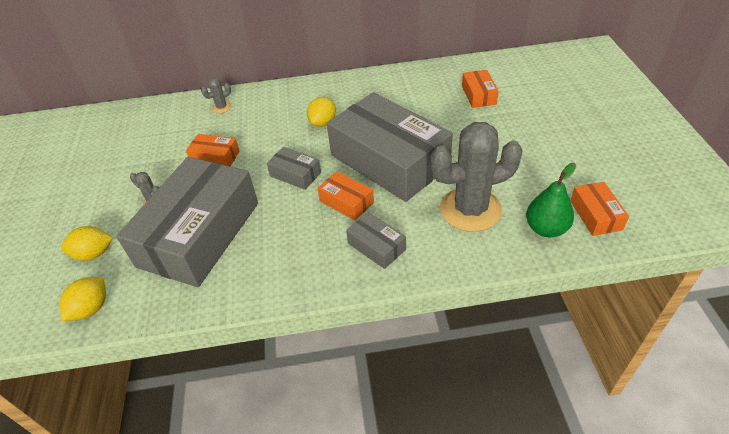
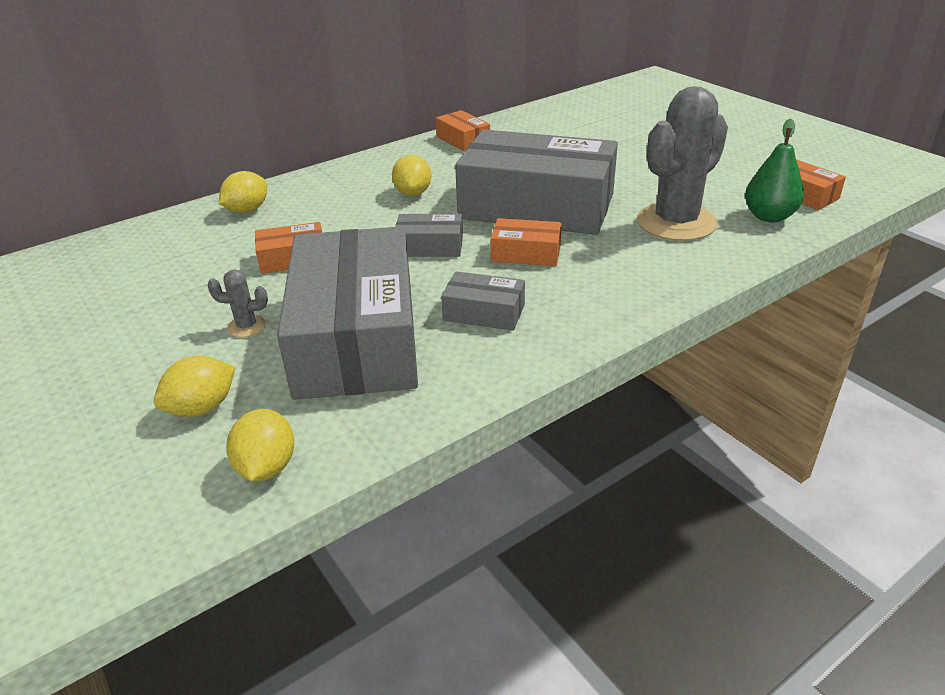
camera: 30 degrees left, 10 degrees down
grey cactus [201,78,231,113] -> yellow lemon [219,171,267,213]
grey box [346,212,406,269] -> grey box moved to [441,271,525,331]
orange box [462,70,499,108] -> orange box moved to [436,110,490,152]

